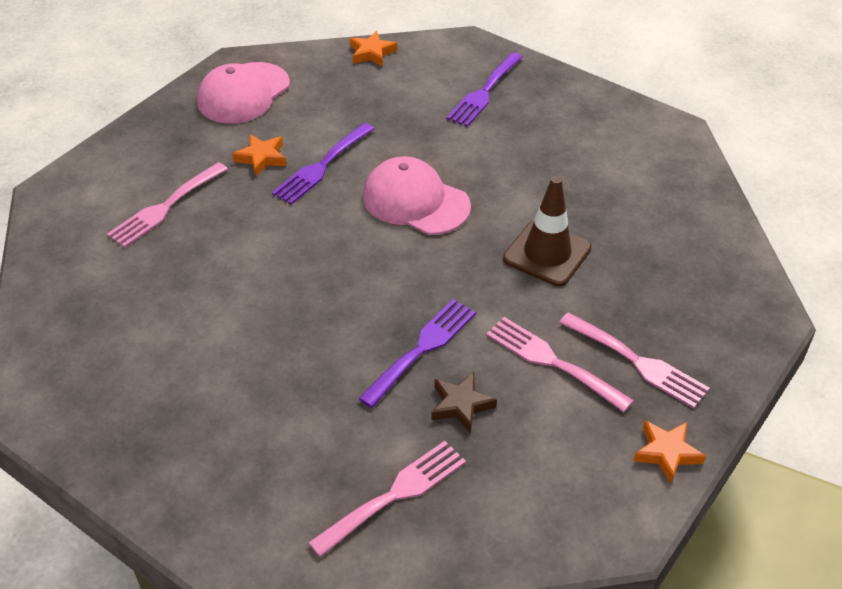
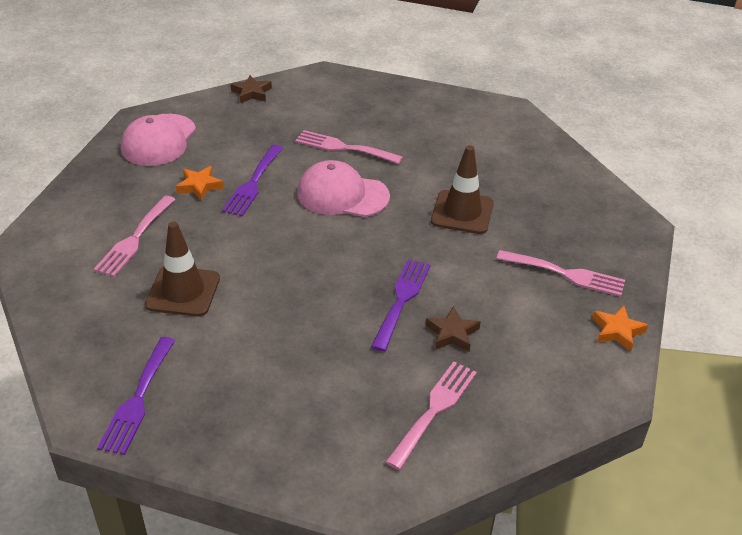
camera: 20 degrees left, 5 degrees down
orange star [350,31,397,67] -> brown star [231,75,272,103]
purple fork [446,52,523,127] -> purple fork moved to [97,337,175,455]
pink fork [486,317,634,412] -> pink fork moved to [295,130,403,164]
none -> brown traffic cone [145,221,220,317]

